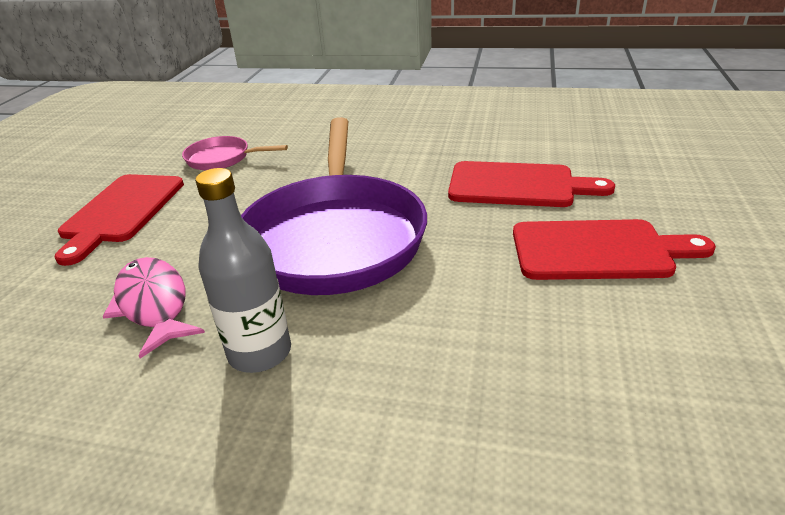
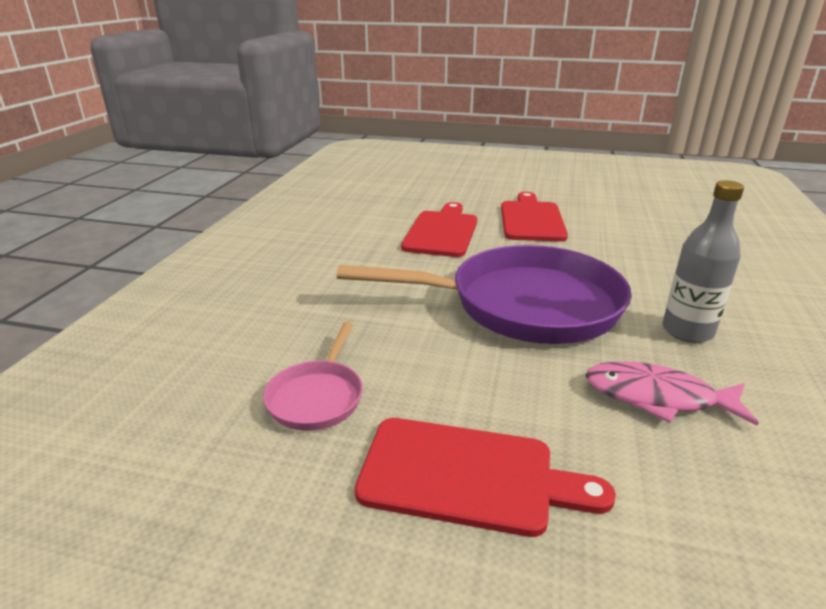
camera: 90 degrees left, 5 degrees down
pink fish [102,257,205,358] -> pink fish turned 45 degrees clockwise [585,362,759,426]

